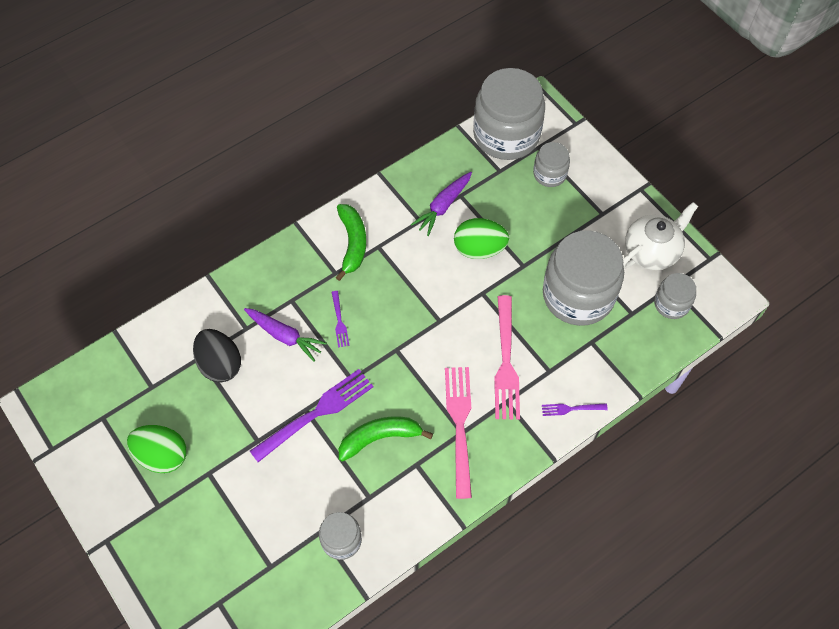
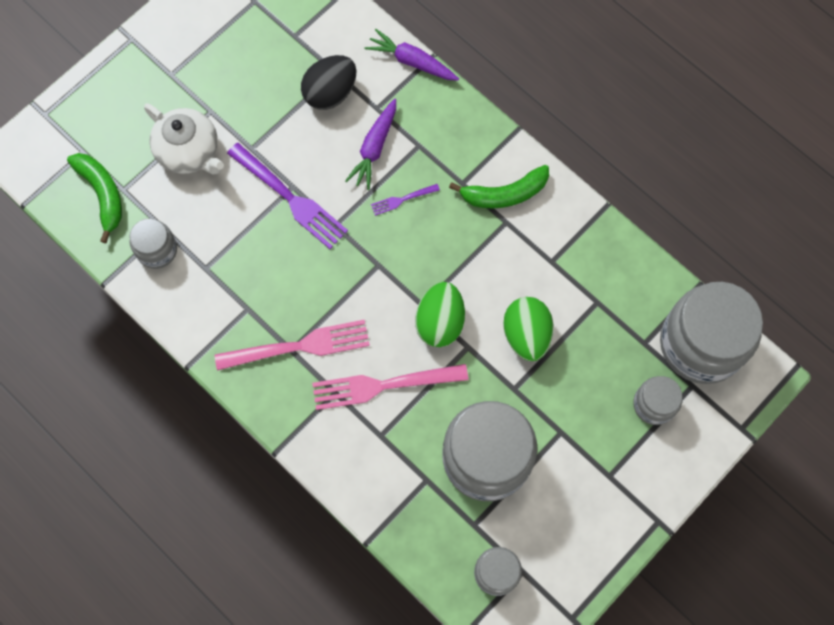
camera: 80 degrees right, 10 degrees up
green egg [127,425,187,473] -> green egg moved to [415,282,465,347]
green banana [339,417,433,462] -> green banana moved to [67,153,122,243]
purple carrot [411,172,472,236] -> purple carrot moved to [365,29,459,81]
purple fork [542,403,608,416] -> none
white teapot [623,202,698,270] -> white teapot moved to [144,103,224,174]

